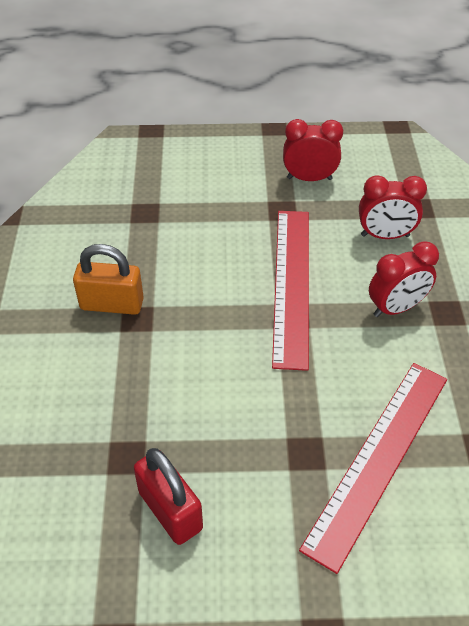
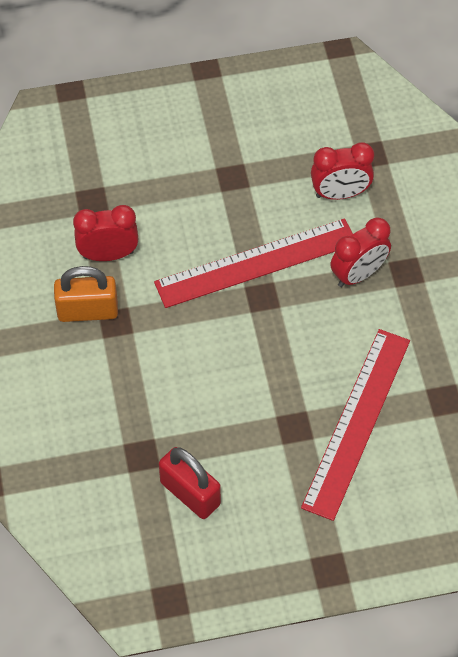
camera: 10 degrees left, 10 degrees up
red ruler [272,211,309,371] -> red ruler turned 75 degrees clockwise [154,218,353,308]
red clock [283,119,343,181] -> red clock moved to [73,205,139,261]

